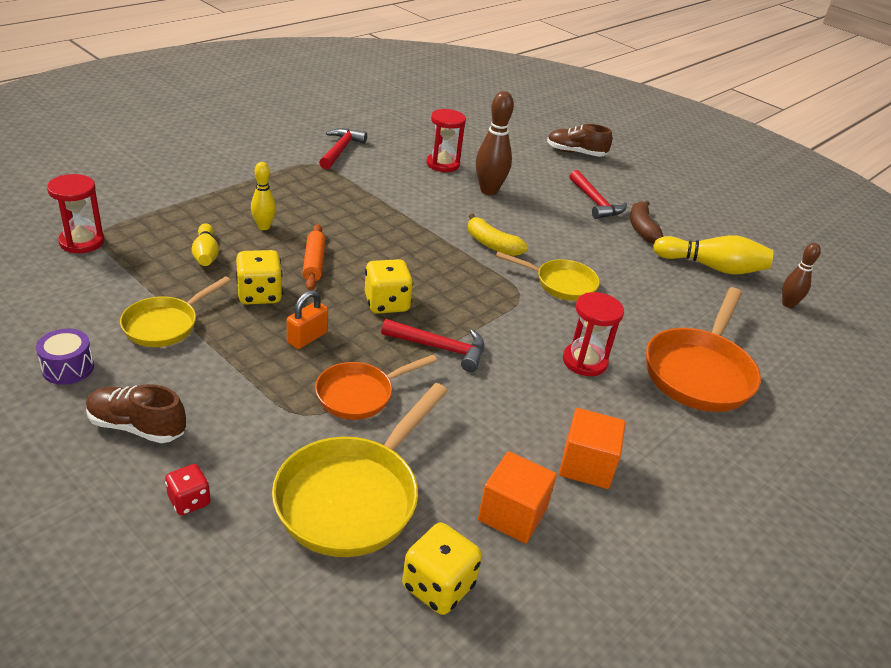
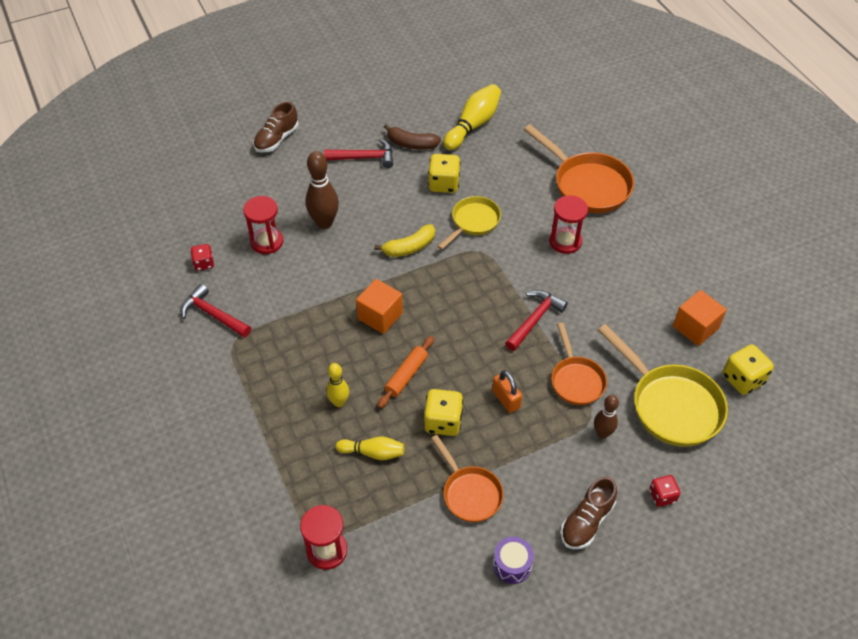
camera: 65 degrees left, 15 degrees up
yellow pan [120,276,231,347] -> orange pan [431,435,504,522]
orange rolling pin [302,224,326,290] -> orange rolling pin turned 75 degrees counterclockwise [378,336,434,408]
yellow dice [365,259,413,314] -> yellow dice moved to [428,154,460,193]
orange cube [559,408,626,489] -> orange cube moved to [356,279,403,334]
brown bowling pin [782,243,821,308] -> brown bowling pin moved to [594,395,619,438]
none -> red dice [190,244,214,271]

